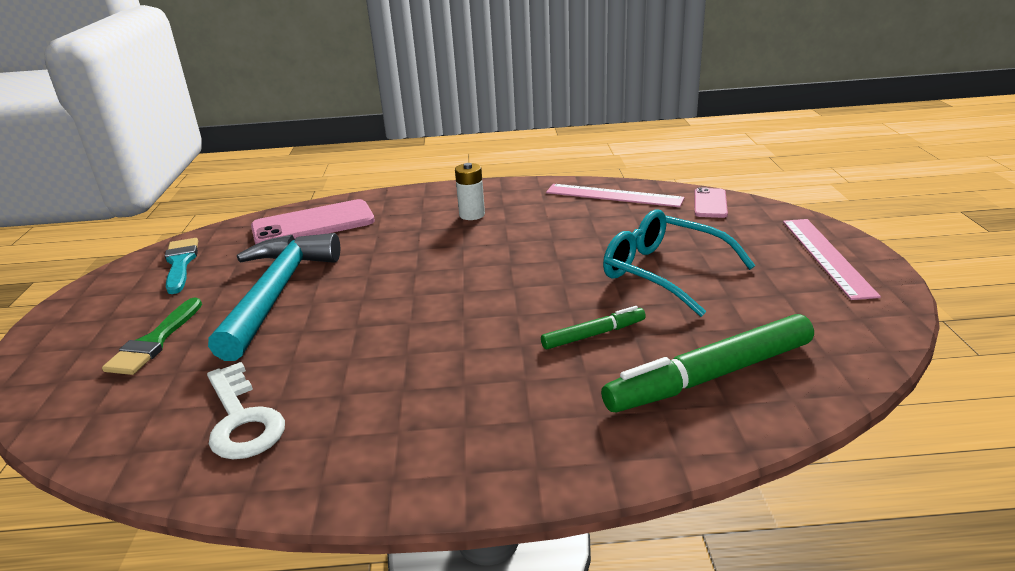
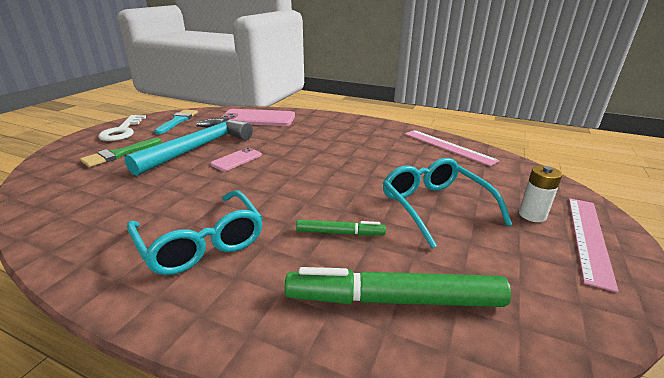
camera: 25 degrees right, 0 degrees up
white key [207,362,285,459] -> white key moved to [98,115,146,141]
white battery [455,163,485,220] -> white battery moved to [519,166,562,222]
pink phone [694,187,728,218] -> pink phone moved to [210,147,262,171]
none -> turquoise glasses [127,190,263,275]

